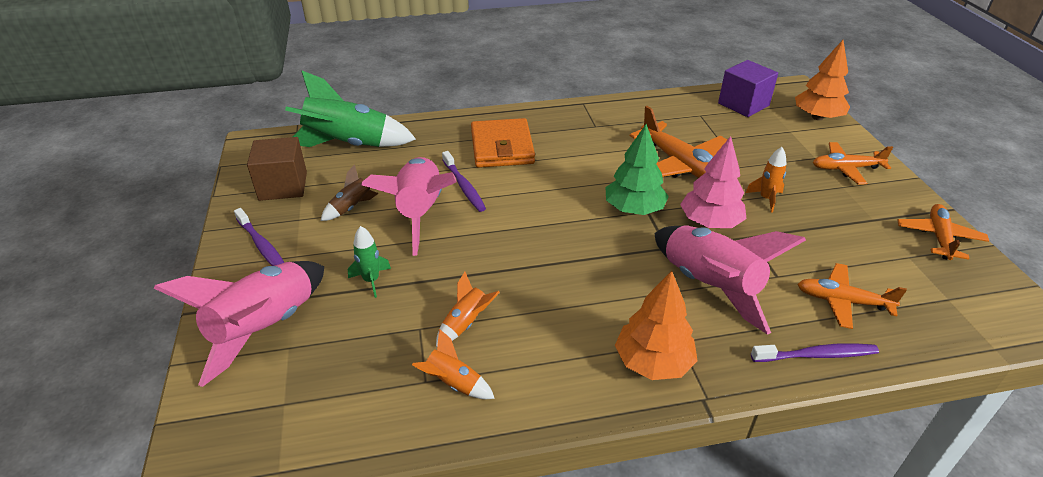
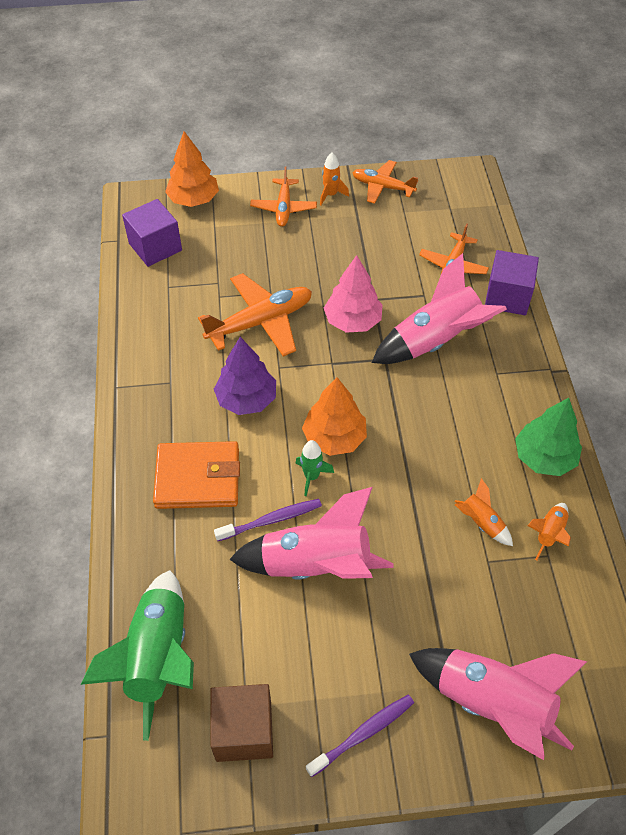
camera: 85 degrees left, 15 degrees up
brown rocket [321,164,379,221] -> none
green rocket [348,226,391,298] -> green rocket moved to [296,440,334,496]
green tree [605,124,669,215] -> green tree moved to [515,398,582,476]
orange tree [615,271,698,380] -> orange tree moved to [302,377,367,456]
orange rocket [745,147,787,212] -> orange rocket moved to [320,152,349,205]
purple toothbrush [751,343,879,362] -> purple cube [485,250,539,315]
none -> purple tree [214,337,276,415]

